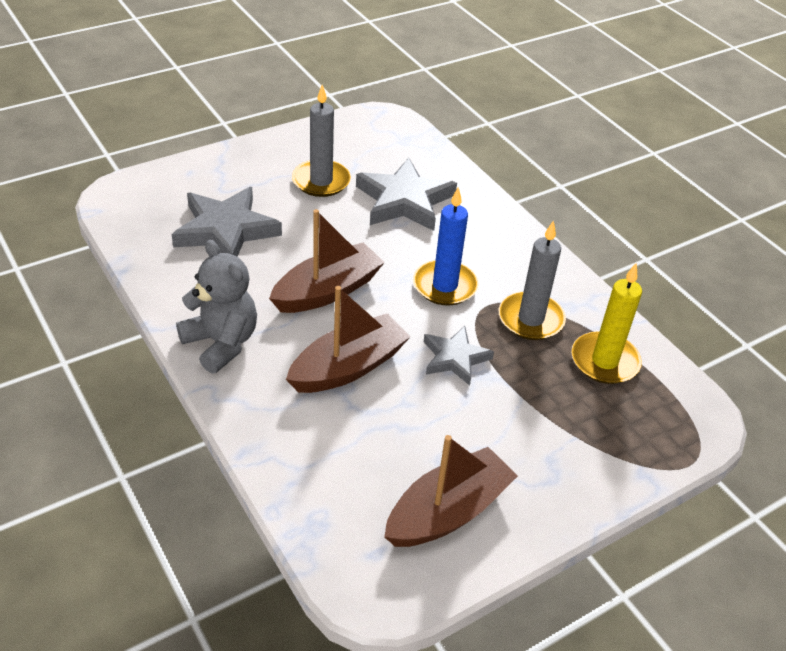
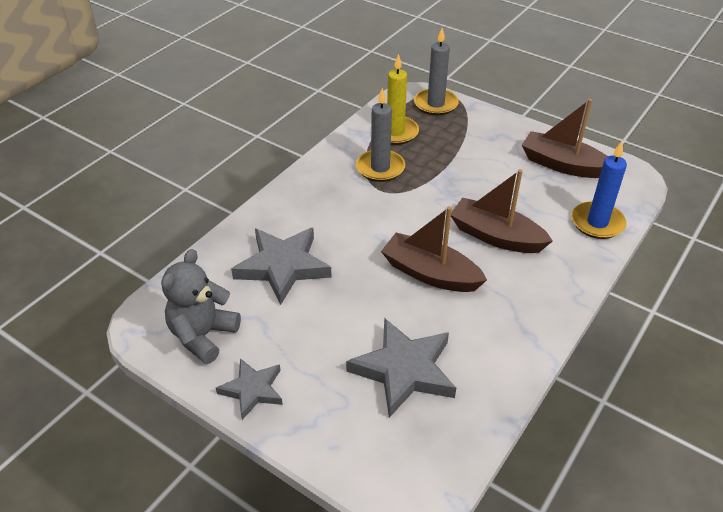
camera: 110 degrees left, 0 degrees up
grey teddy bear [176,240,257,373] -> grey teddy bear moved to [161,249,241,364]
grey candle [292,85,351,197] -> grey candle moved to [414,28,459,115]
blue candle [413,187,478,306] -> blue candle moved to [571,141,627,239]
grey star [424,326,494,385] -> grey star moved to [216,358,283,420]

